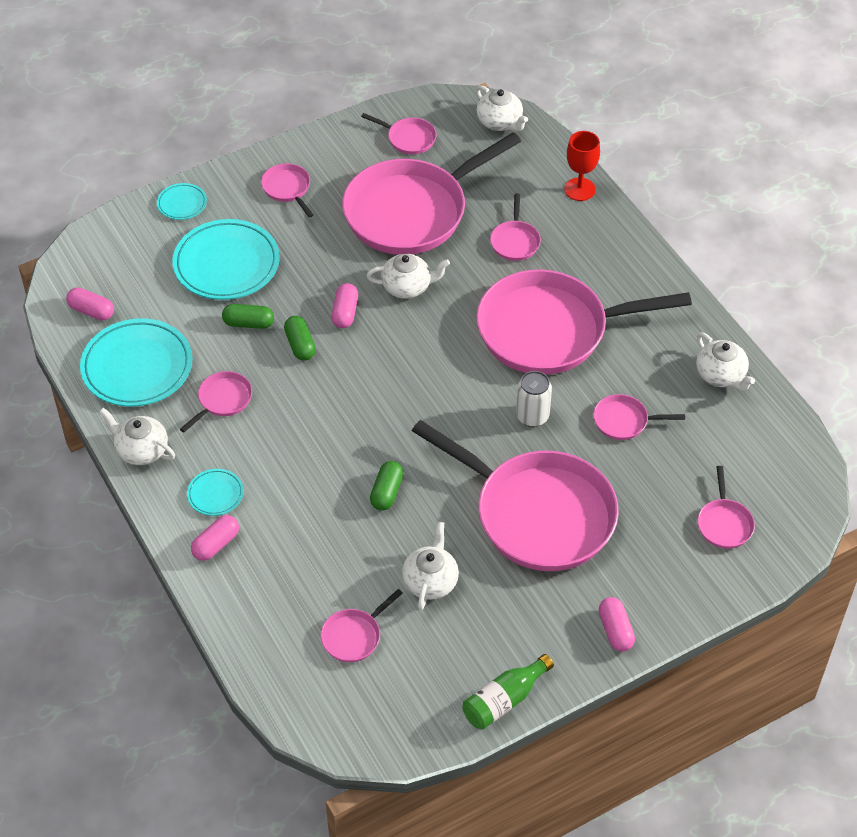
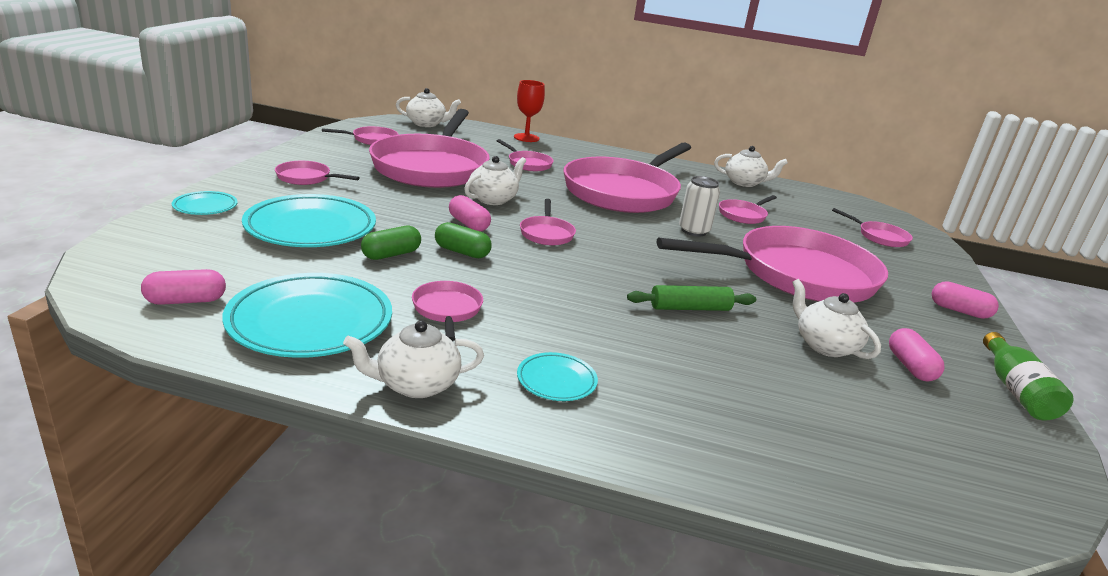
camera: 50 degrees left, 25 degrees down
pink capsule [191,515,239,561] -> pink capsule moved to [889,328,945,382]
pink pan [321,589,403,662] -> pink pan moved to [520,199,576,245]
green capsule [370,461,404,511] -> green rolling pin [627,285,756,311]

